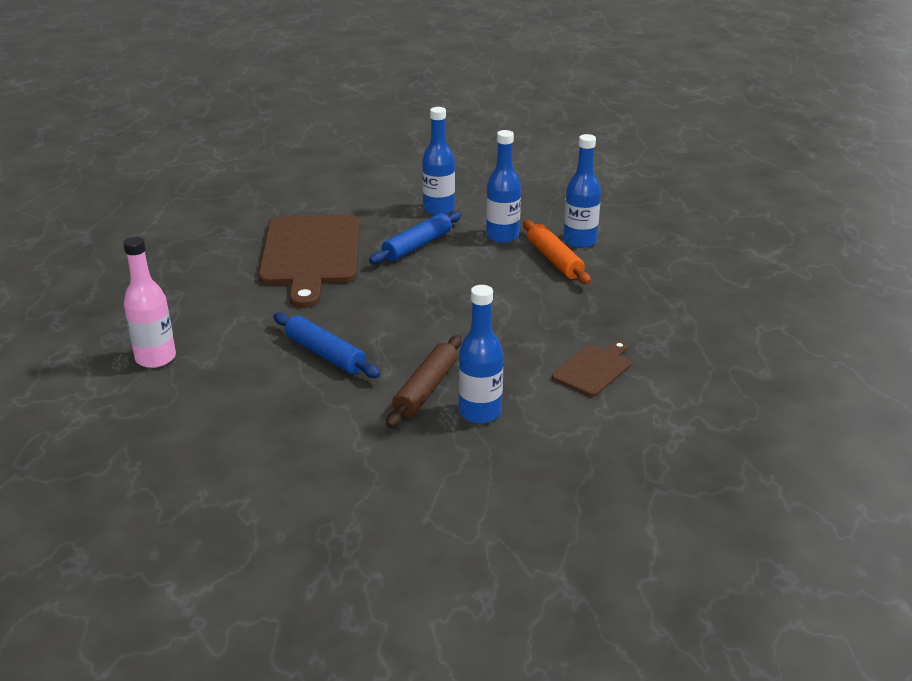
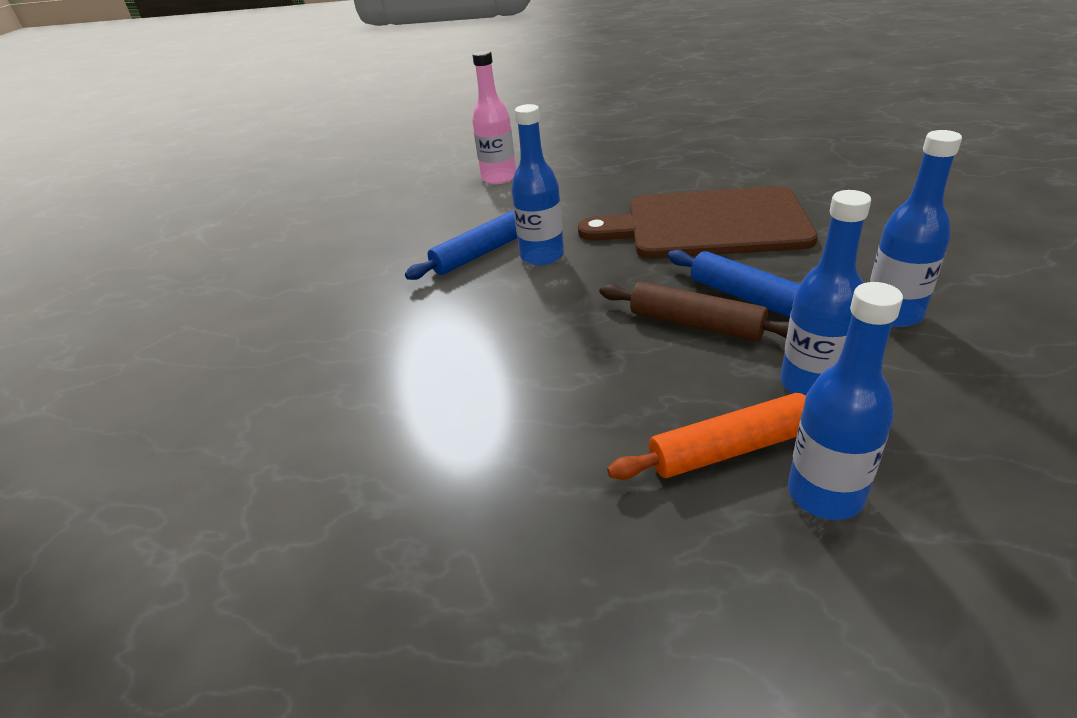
camera: 100 degrees right, 5 degrees up
brown rolling pin [386,335,462,428] -> brown rolling pin moved to [599,282,789,341]
blue bottle [458,285,503,423] -> blue bottle moved to [511,104,564,266]
brown cutting board [552,341,631,397] -> none

